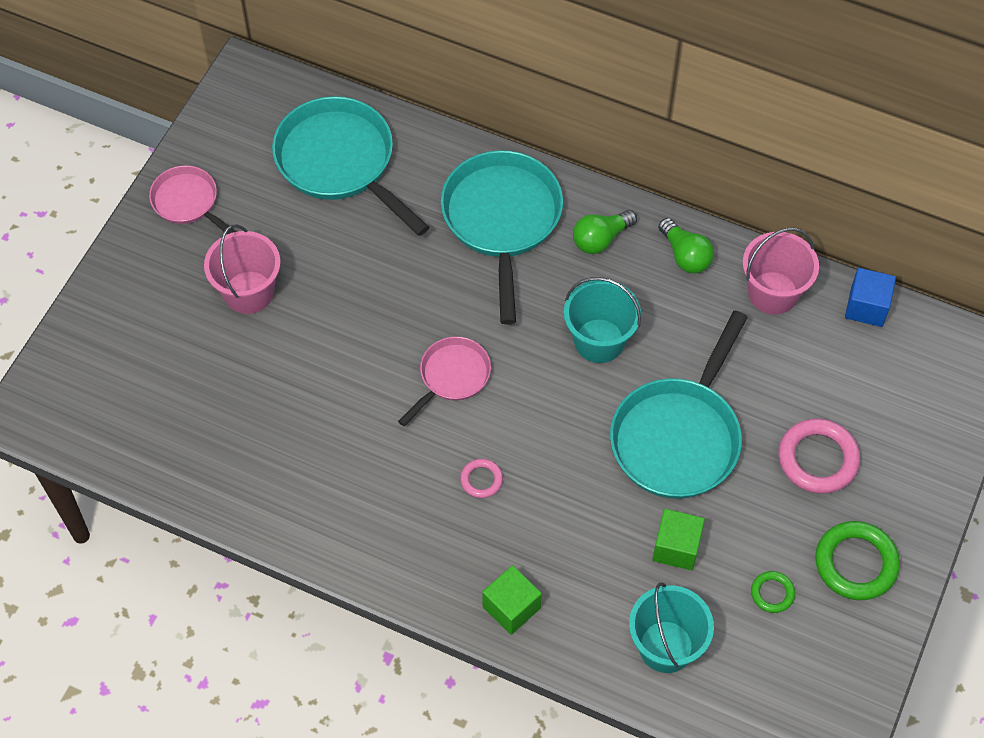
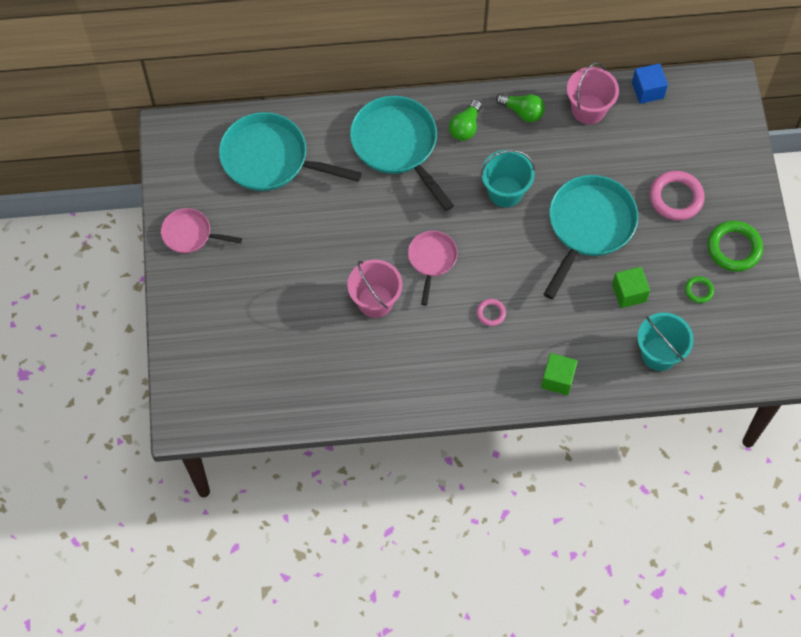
camera: 30 degrees left, 5 degrees up
pink bucket [204,224,280,314] -> pink bucket moved to [347,260,402,318]
turquoise pan [610,310,748,499] -> turquoise pan turned 150 degrees counterclockwise [543,175,638,299]

